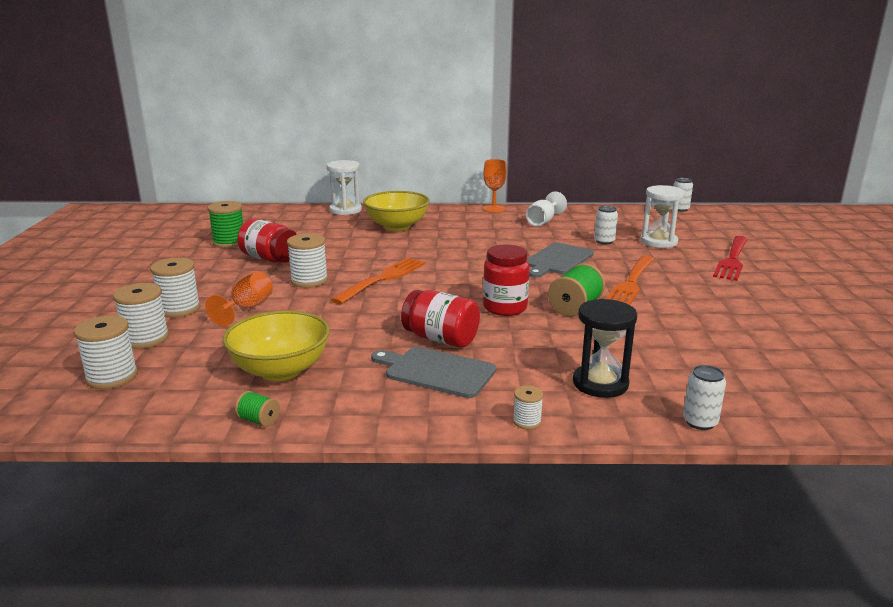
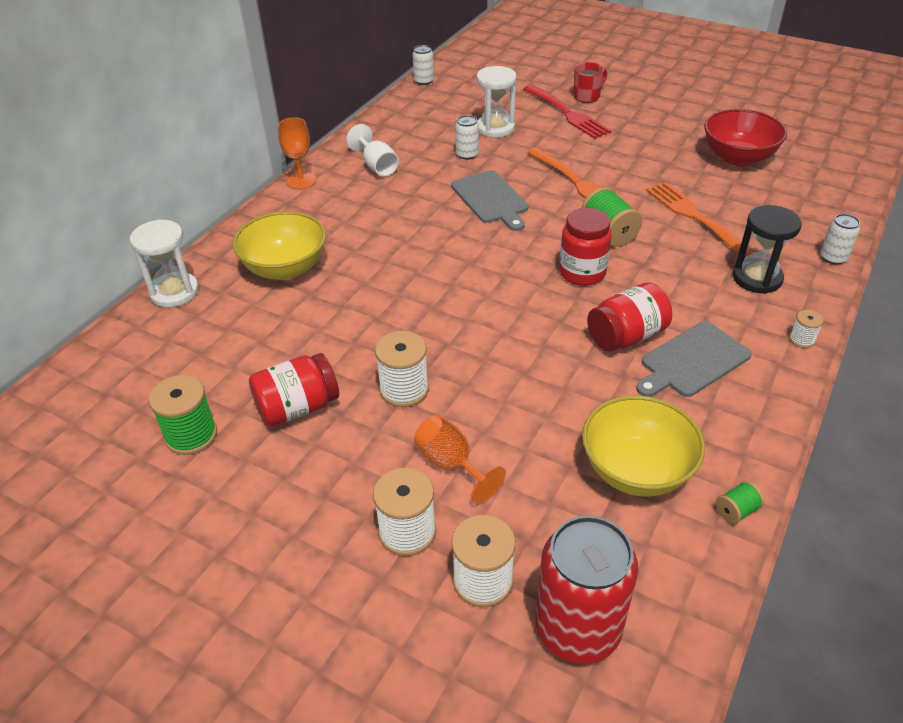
camera: 60 degrees left, 20 degrees up
white spool [74,315,138,389] -> red can [535,516,638,664]
orange fork [331,258,426,304] -> orange fork moved to [646,182,755,257]
none -> red mug [573,62,607,103]
none -> red bowl [704,109,787,166]

